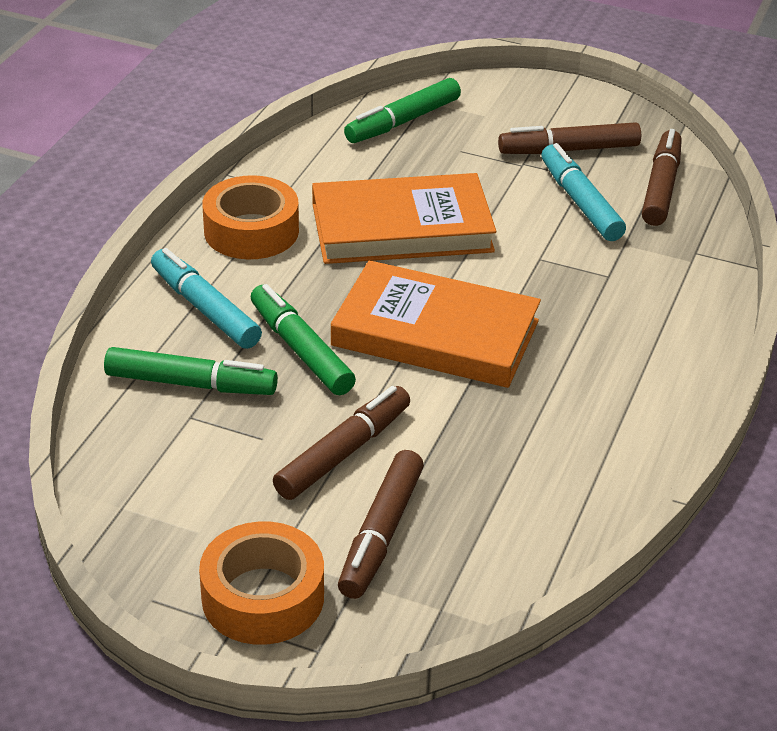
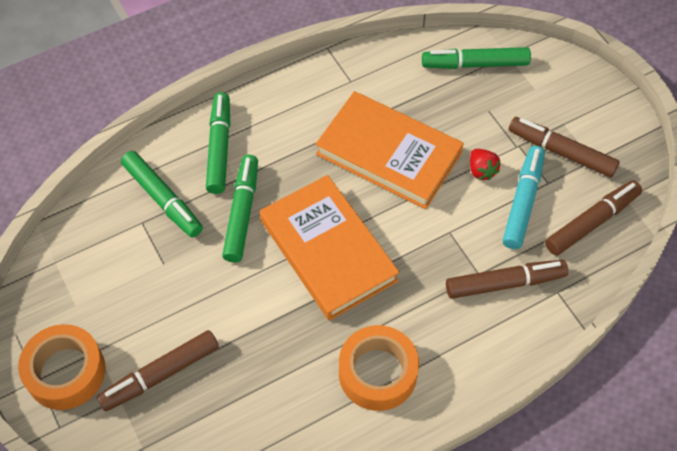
camera: 40 degrees right, 20 degrees up
turquoise marker [151,248,262,349] -> green marker [206,92,230,194]
orange tape [202,175,299,259] -> orange tape moved to [339,325,419,411]
brown marker [273,386,410,500] -> brown marker moved to [446,260,568,299]
none -> red strawberry [470,149,500,180]

